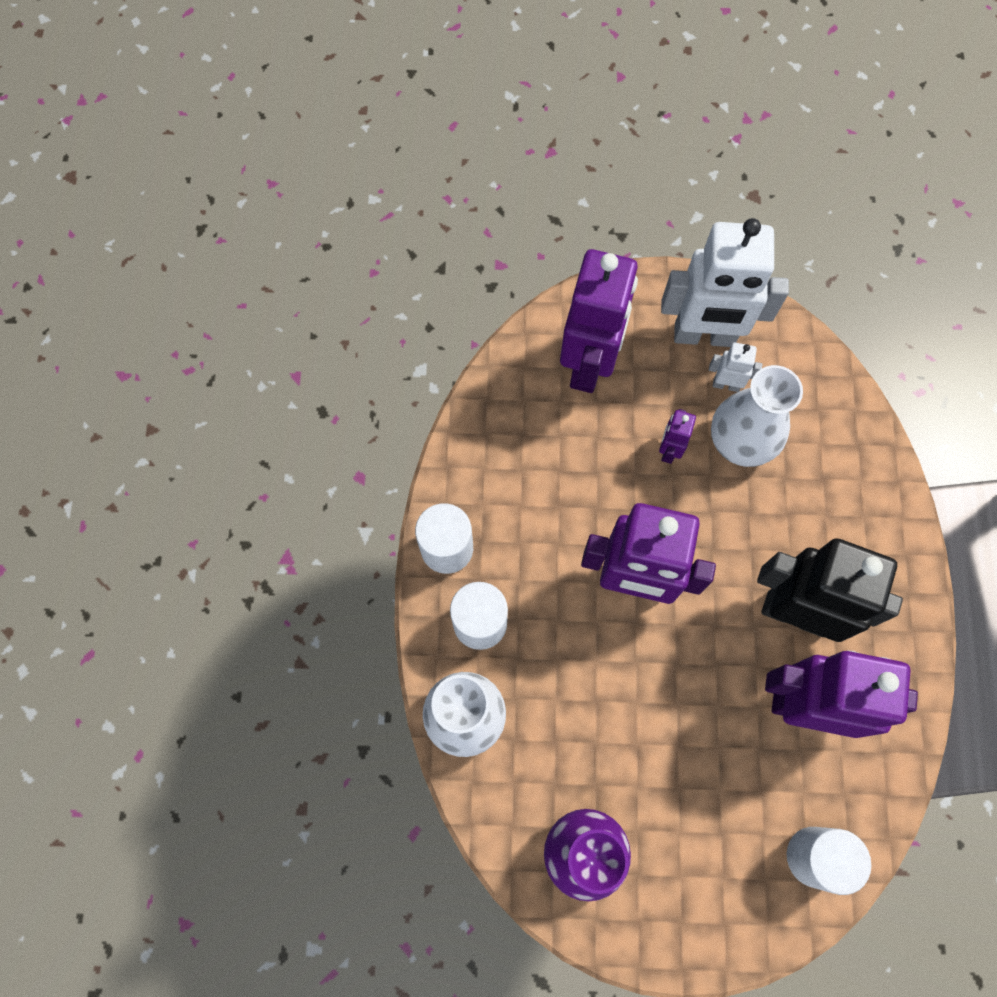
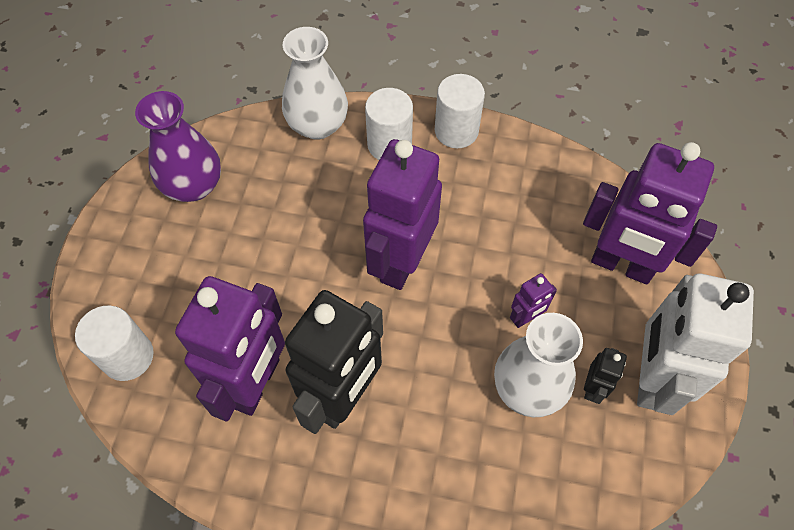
camera: 100 degrees right, 10 degrees down
purple robot [659,409,696,464] -> purple robot turned 120 degrees clockwise [510,273,557,328]
white robot [709,343,763,392] -> black robot [584,348,627,404]

